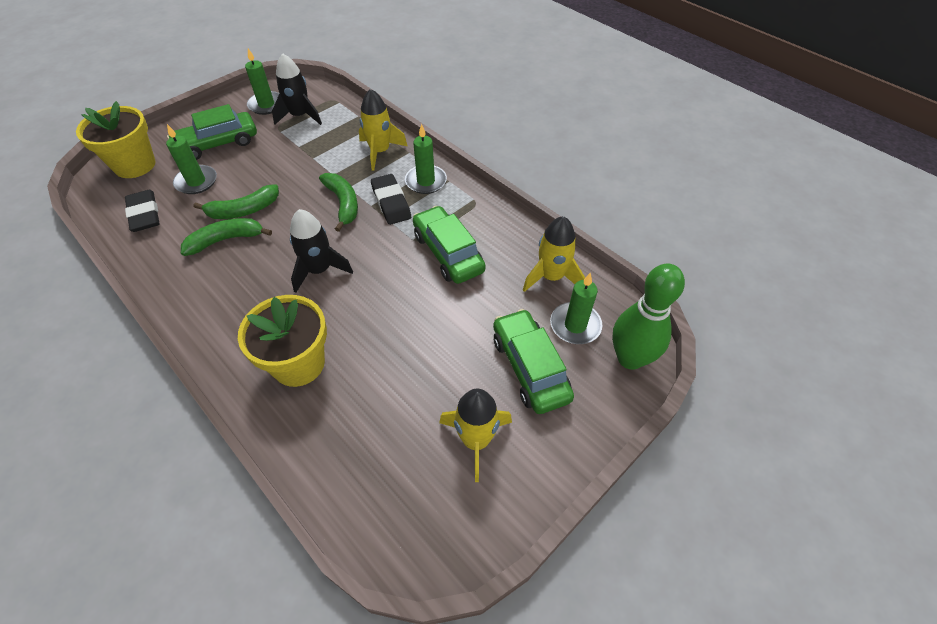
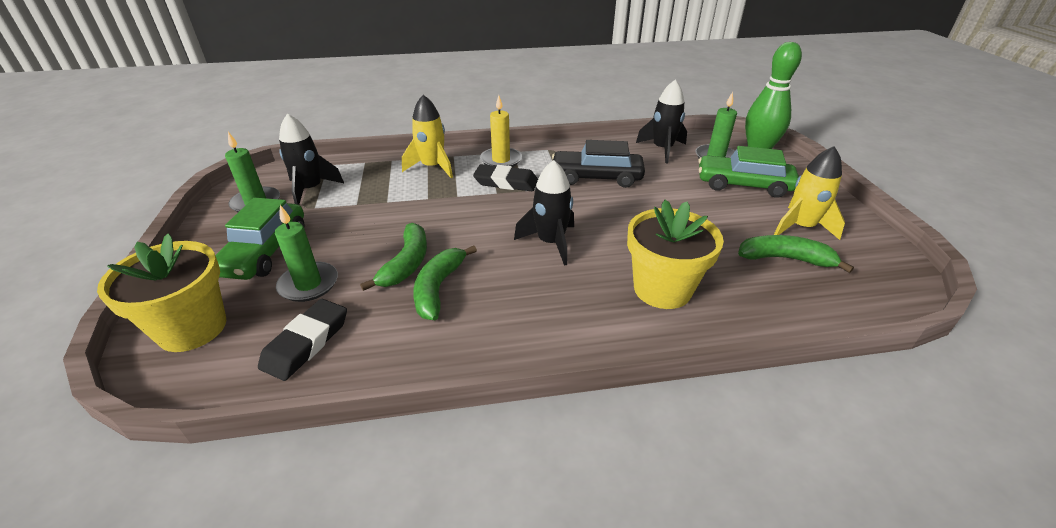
camera: 55 degrees left, 15 degrees down
black eraser [125,190,160,232] -> black eraser turned 75 degrees counterclockwise [258,299,347,381]
green banana [319,173,358,232] -> green banana moved to [738,235,854,273]
green candle [405,124,447,194] -> yellow candle [480,95,522,167]
green car [413,206,486,284] -> black car [552,140,645,188]
yellow rocket [523,216,585,292] -> black rocket [636,80,687,163]

